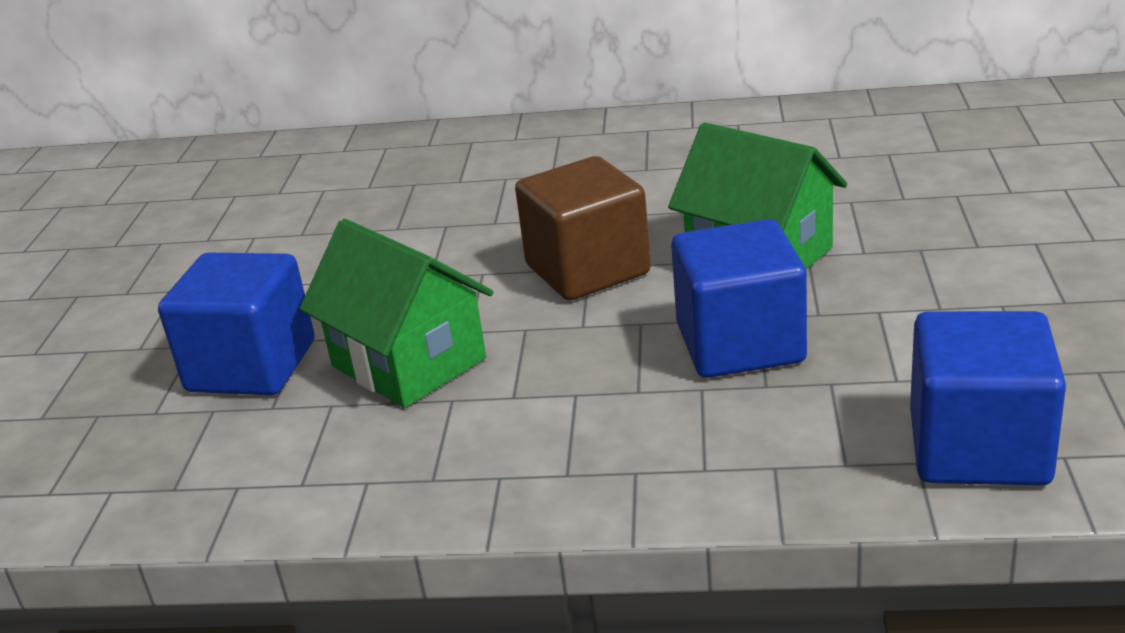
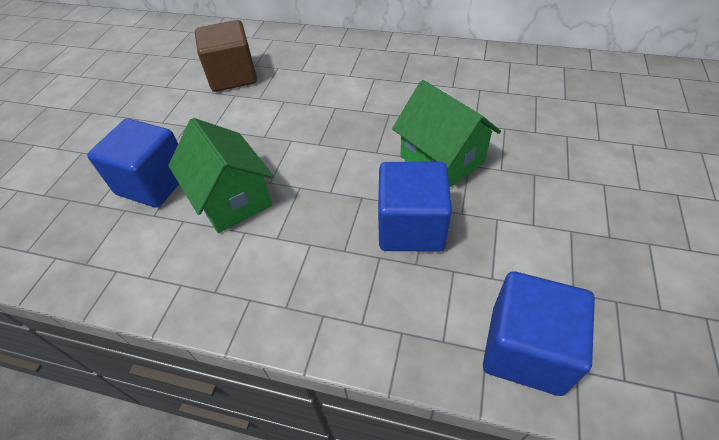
camera: 10 degrees right, 20 degrees up
brown cube [515,156,651,301] -> brown cube moved to [195,20,257,92]

